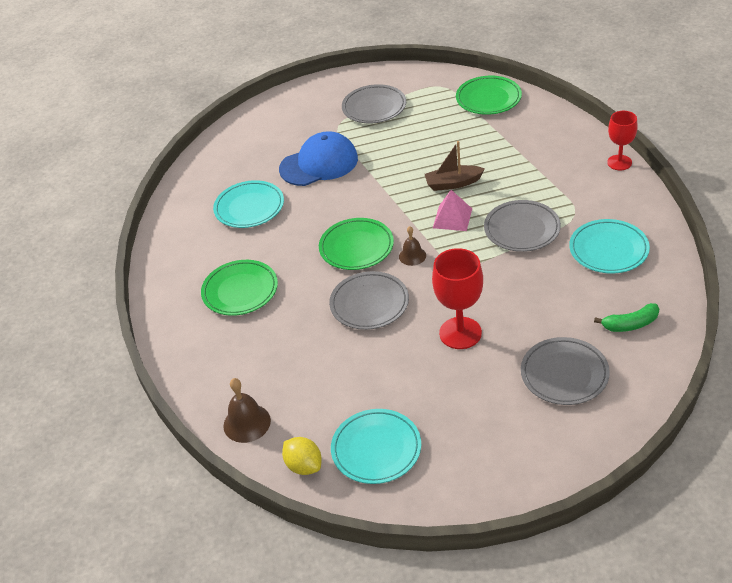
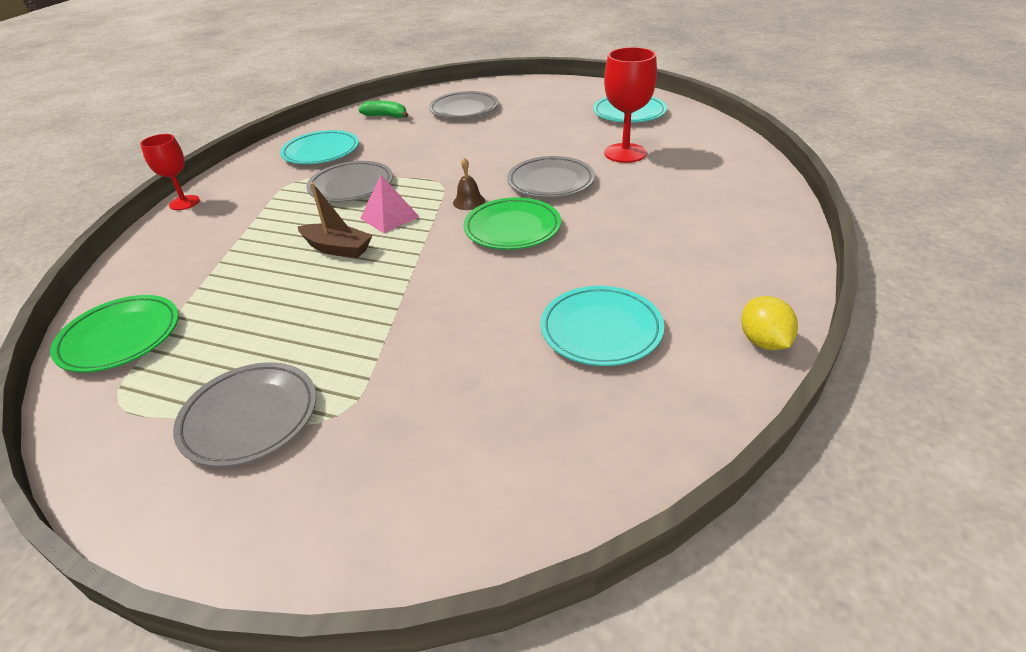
camera: 150 degrees left, 5 degrees down
green plate [201,260,278,316] -> none
brown bell [223,378,271,443] -> none
blue cap [279,131,358,186] -> none
yellow lemon [282,437,322,475] -> yellow lemon moved to [741,296,798,350]
red goblet [432,248,483,349] -> red goblet moved to [604,47,657,163]

